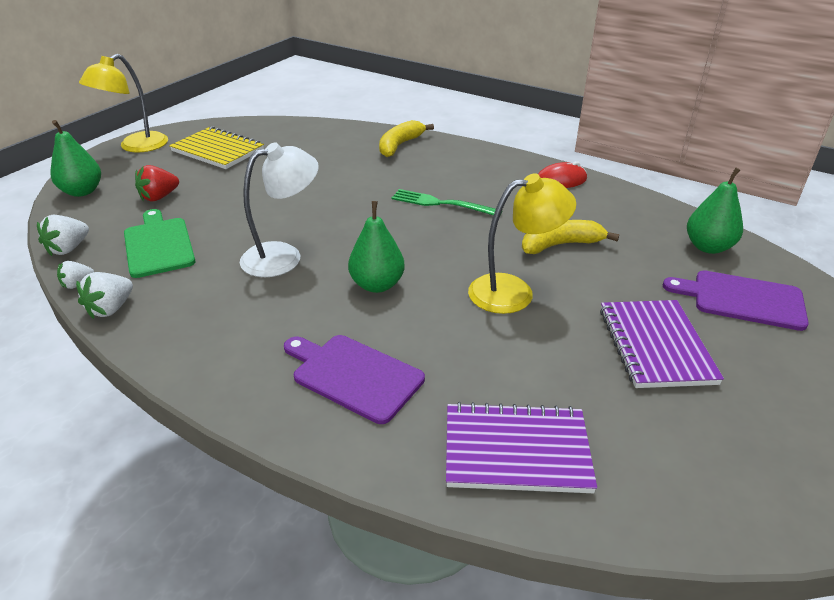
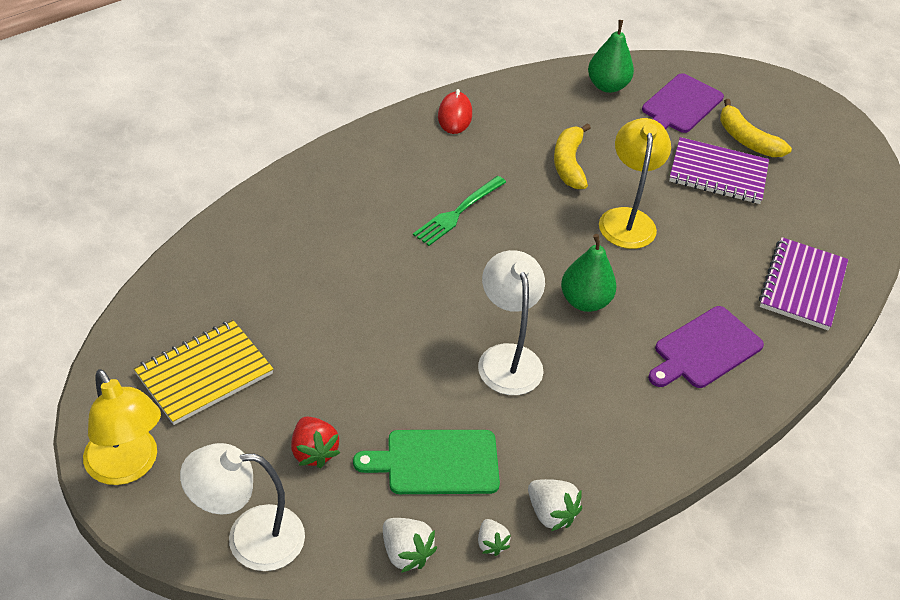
camera: 75 degrees left, 10 degrees up
green pear [51,120,101,197] -> white lamp [180,443,305,571]
yellow banana [379,120,434,157] -> yellow banana moved to [720,99,792,157]

